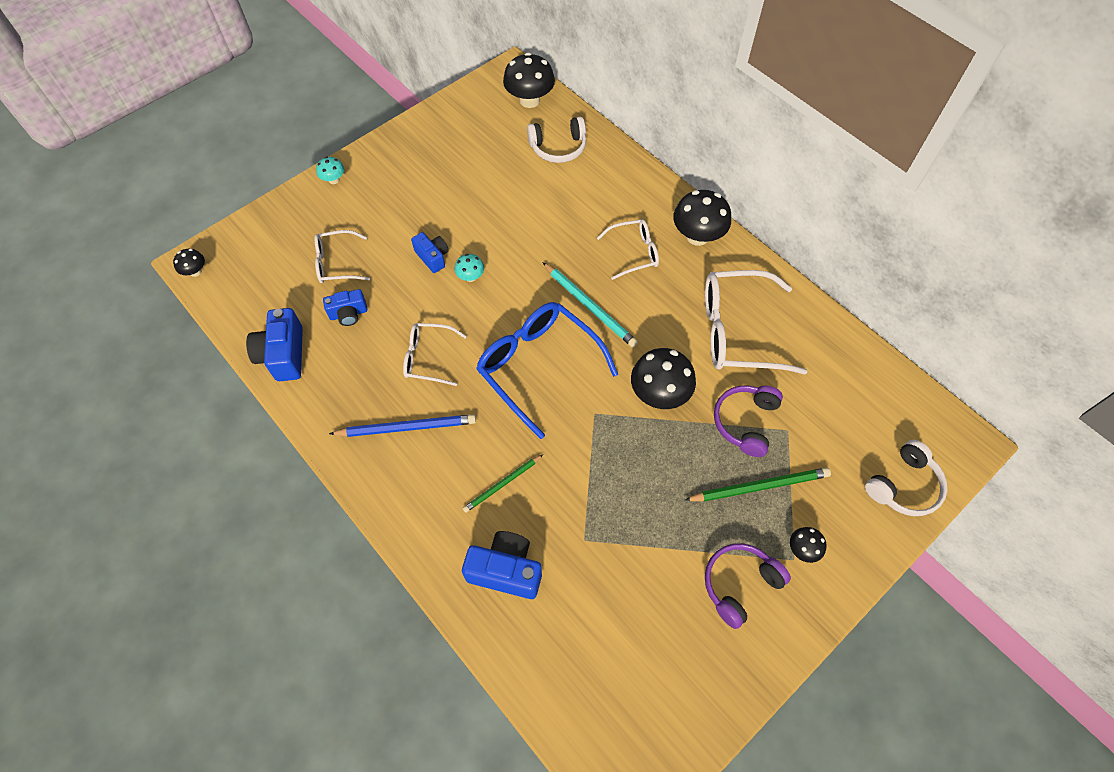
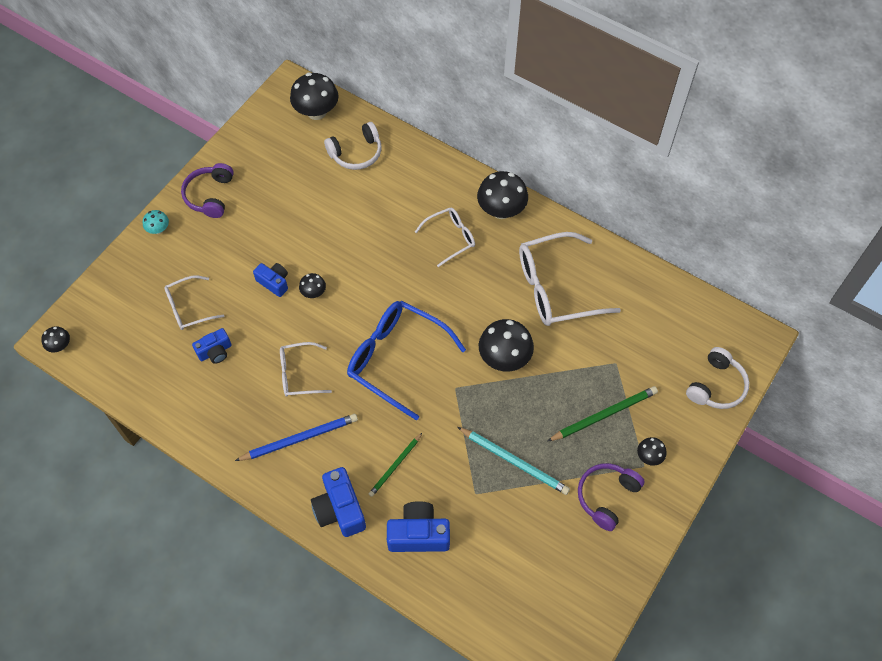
camera: 15 degrees left, 0 degrees up
blue camera [246,308,303,381] -> blue camera moved to [311,467,366,537]
turquoise mushroom [455,254,484,282] -> black mushroom [299,273,326,298]
turquoise pencil [542,262,638,348] -> turquoise pencil moved to [457,427,570,495]
purple headphones [714,386,783,457] -> purple headphones moved to [181,163,234,218]

